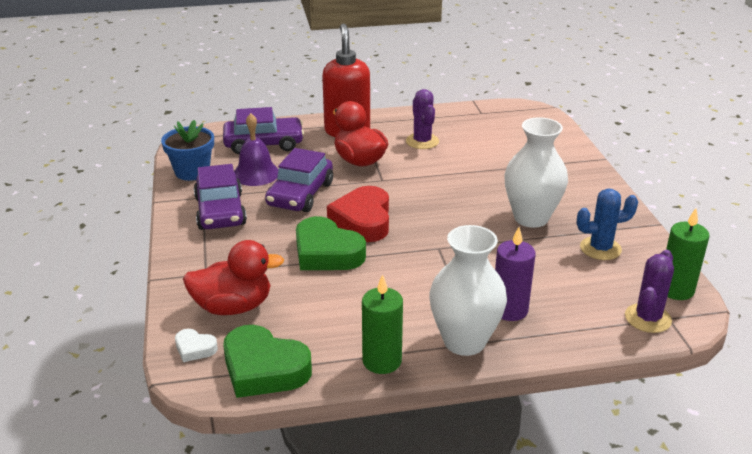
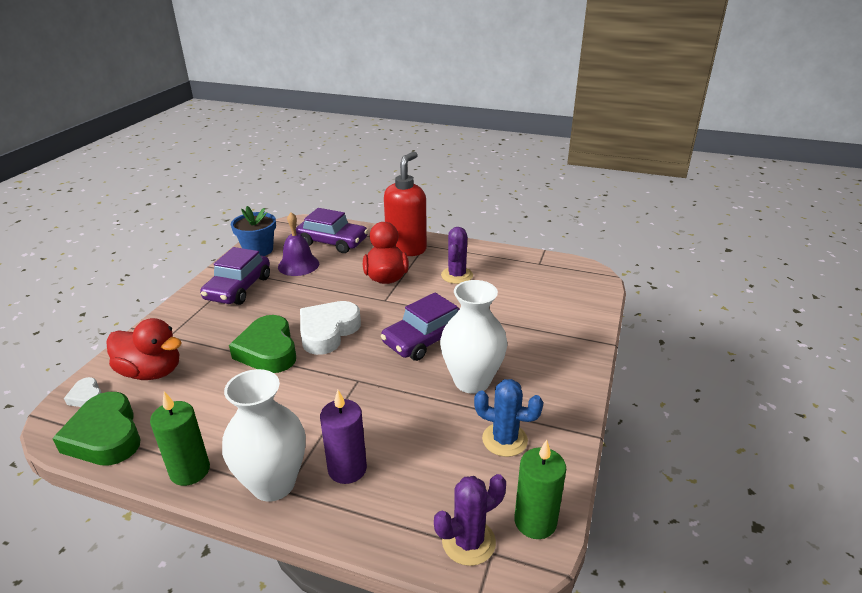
camera: 30 degrees right, 0 degrees up
purple car [265,148,333,212] -> purple car moved to [381,293,460,361]
red heart [327,186,389,242] -> white heart [300,301,361,355]

